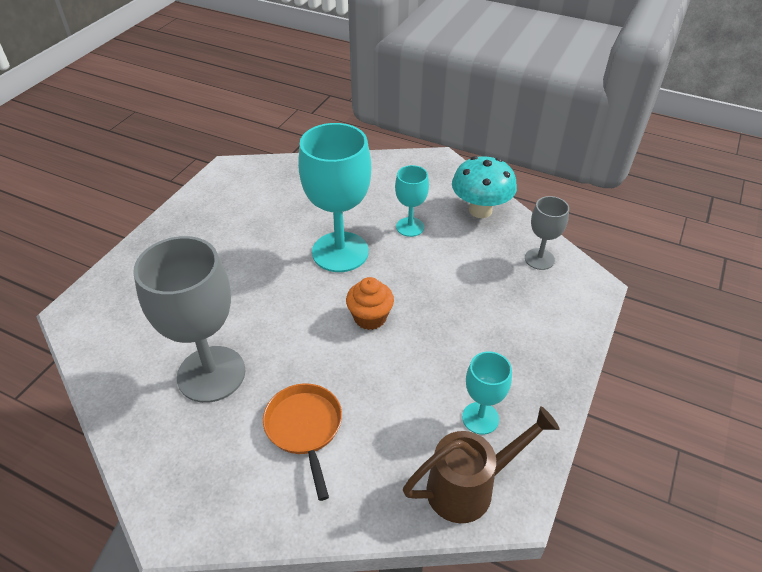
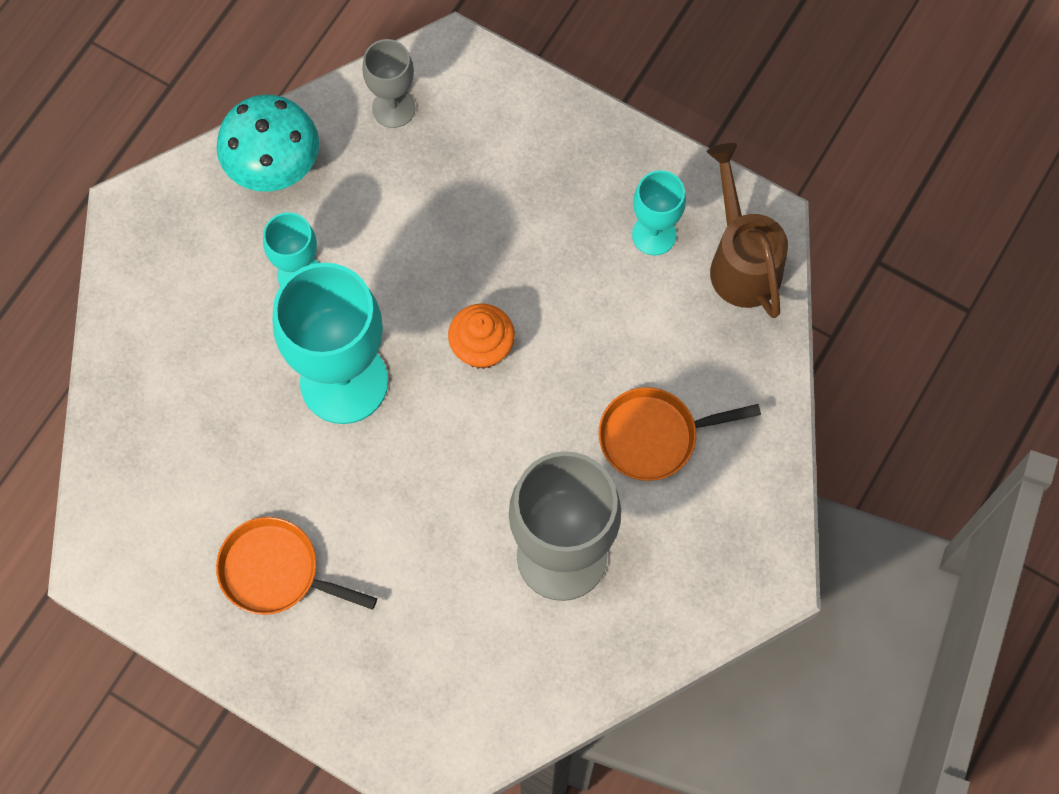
camera: 85 degrees left, 25 degrees up
none -> orange pan [216,517,377,615]

